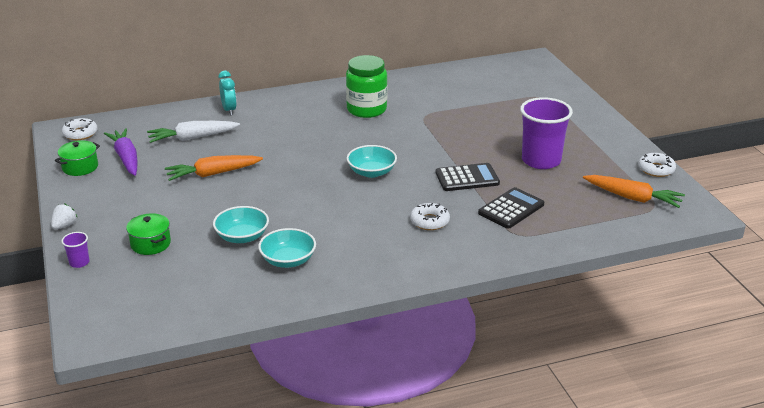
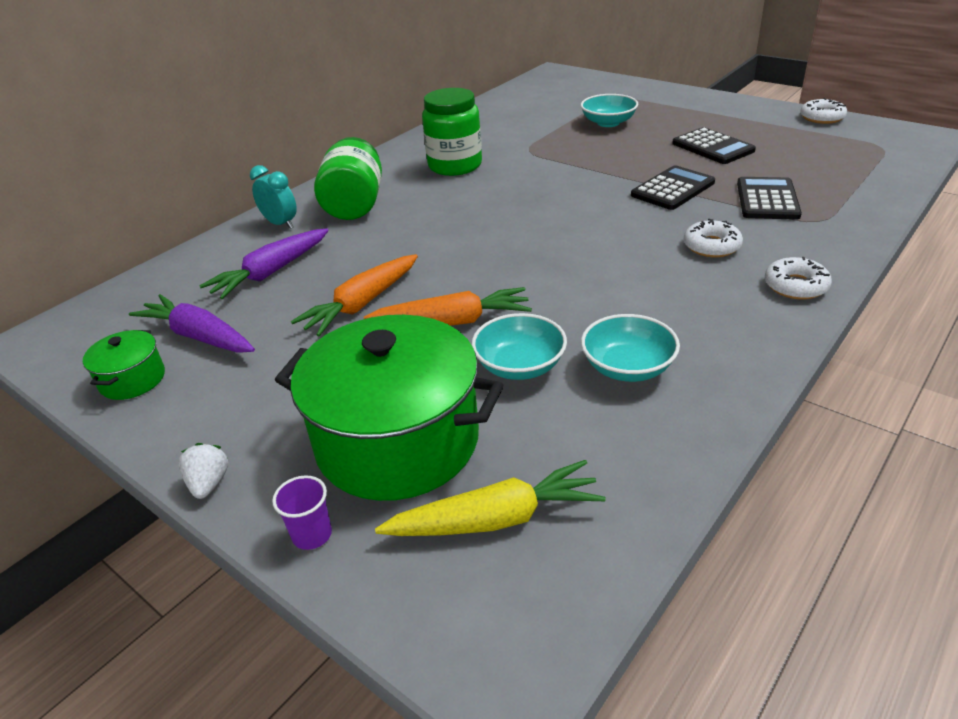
camera: 30 degrees left, 5 degrees up
white donut [62,118,98,140] -> white donut moved to [765,257,832,300]
green pot [126,213,171,255] -> green pot [275,315,503,501], size x2.23
white carrot [147,121,240,143] -> purple carrot [199,228,329,299]
turquoise bowl [347,145,397,178] -> turquoise bowl moved to [581,94,638,127]
purple cup [520,97,573,169] -> black calculator [672,127,756,164]
orange carrot [583,175,685,208] -> orange carrot moved to [364,287,532,326]
none -> green jar [314,137,382,220]
none -> yellow carrot [375,460,606,536]

